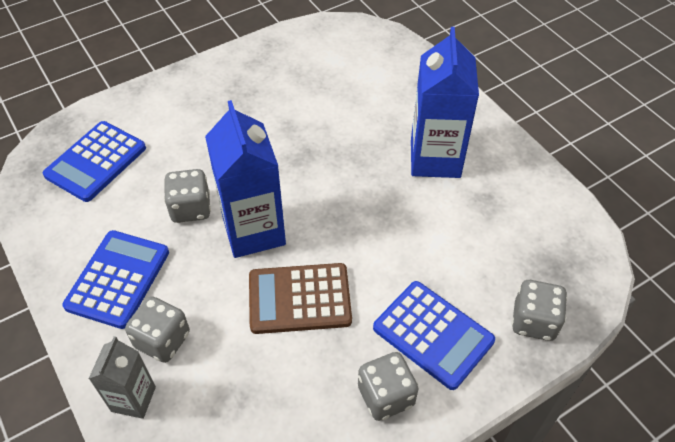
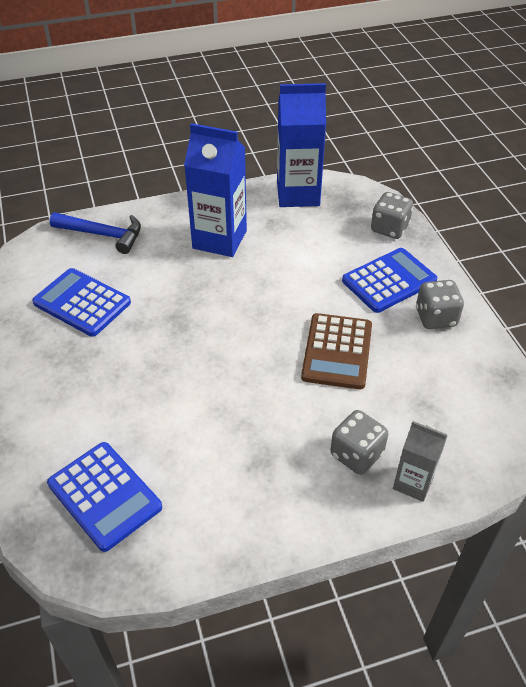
camera: 75 degrees left, 5 degrees down
blue calculator [62,230,169,329] -> blue calculator moved to [32,268,131,337]
grey dice [164,169,211,223] -> none
blue carton [205,100,286,258] -> blue carton moved to [277,83,326,207]
none -> blue hammer [50,213,141,254]

